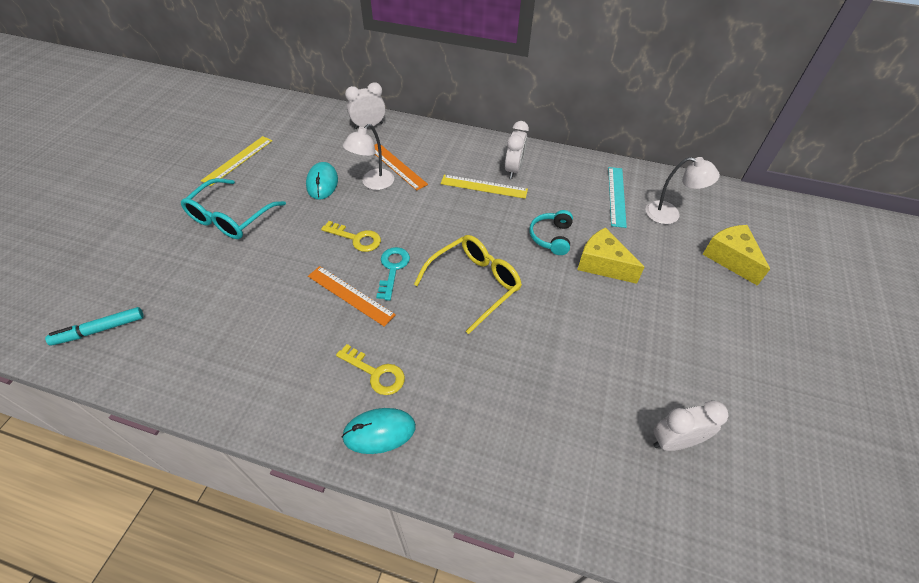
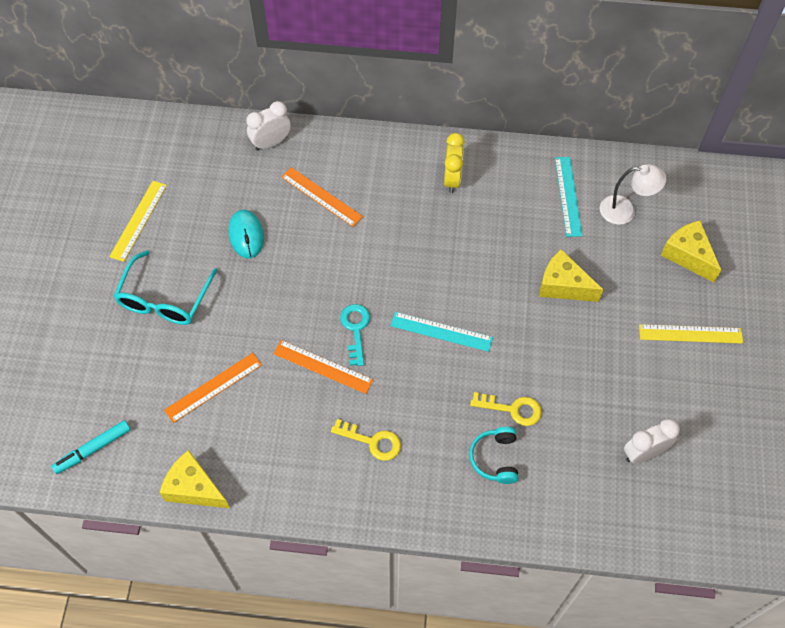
camera: 10 degrees left, 10 degrees up
yellow key [321,221,381,252] -> yellow key moved to [470,392,542,426]
turquoise mouse [342,408,416,454] -> none
white lamp [343,124,394,190] -> none
yellow glasses [414,235,522,334] -> turquoise ruler [390,312,493,352]
yellow ruler [441,175,528,199] -> yellow ruler moved to [639,324,743,344]
white clock [505,121,529,179] -> yellow clock [444,133,465,193]
turquoise headphones [529,210,573,255] -> turquoise headphones moved to [469,427,518,484]
none -> yellow cheese [160,450,230,508]
none -> orange ruler [164,353,262,423]

